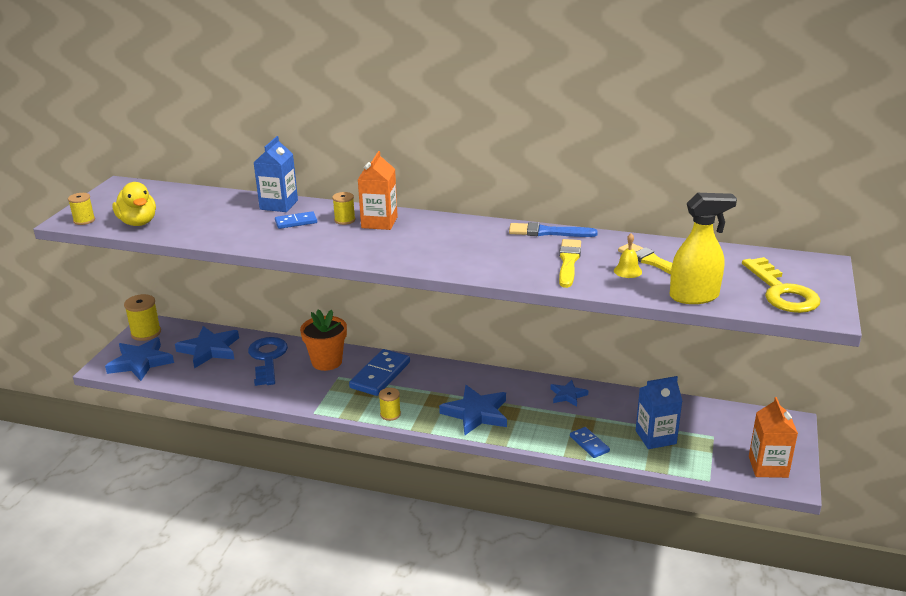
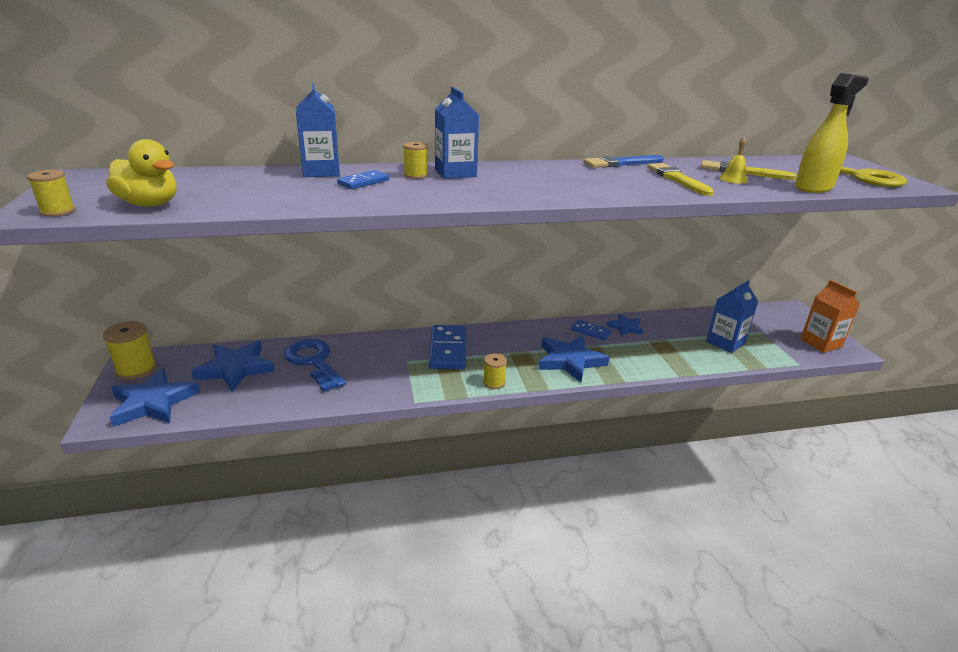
camera: 30 degrees left, 0 degrees up
orange flower pot [300,309,347,371] -> none
orange carton [358,151,398,230] -> blue carton [435,87,479,179]
blue domino [570,427,610,458] -> blue domino moved to [572,320,612,341]

